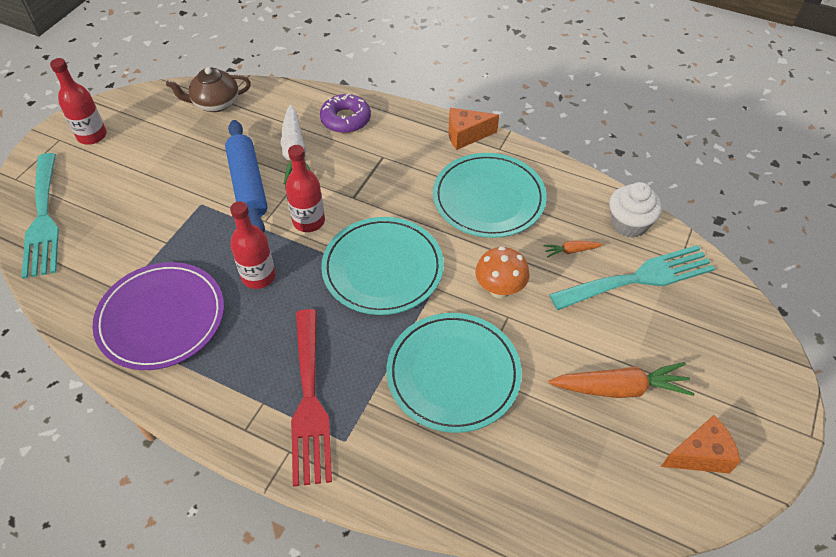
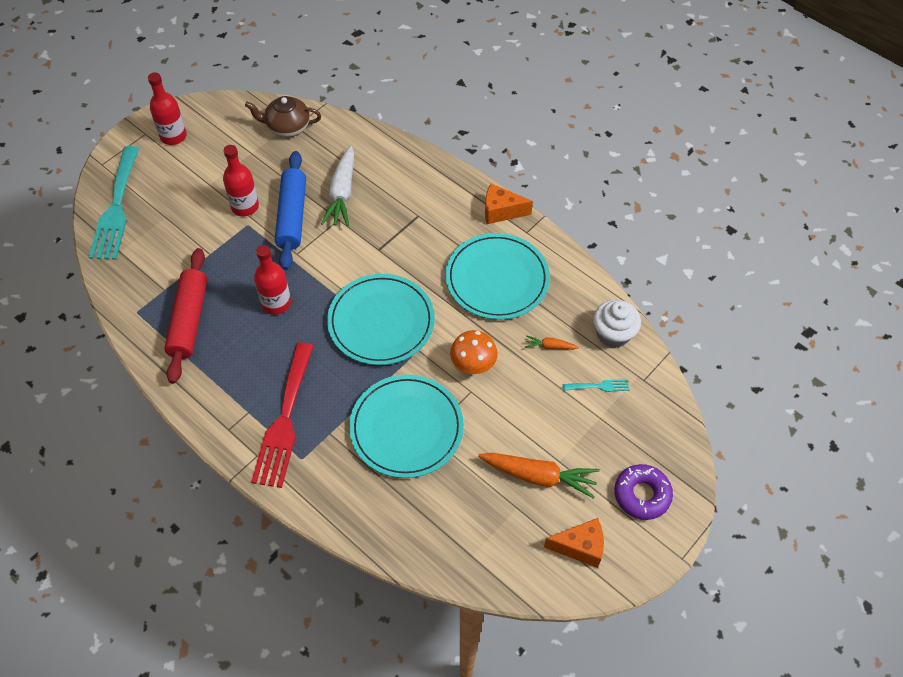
camera: 15 degrees right, 5 degrees up
purple plate [92,262,224,370] -> red rolling pin [164,248,207,384]
red bottle [285,145,325,232] -> red bottle moved to [223,145,259,216]
purple donut [320,93,371,133] -> purple donut moved to [614,464,673,520]
turquoise fork [549,245,715,310] -> turquoise fork [563,379,630,392], size x0.43

